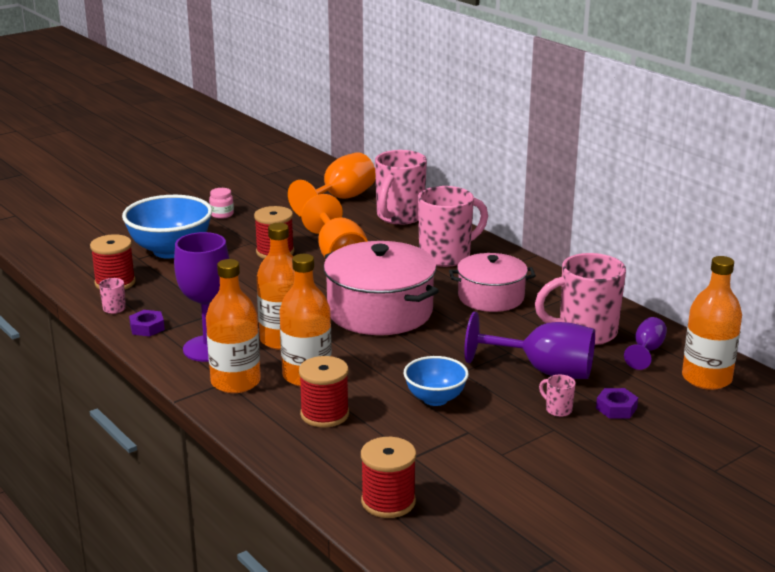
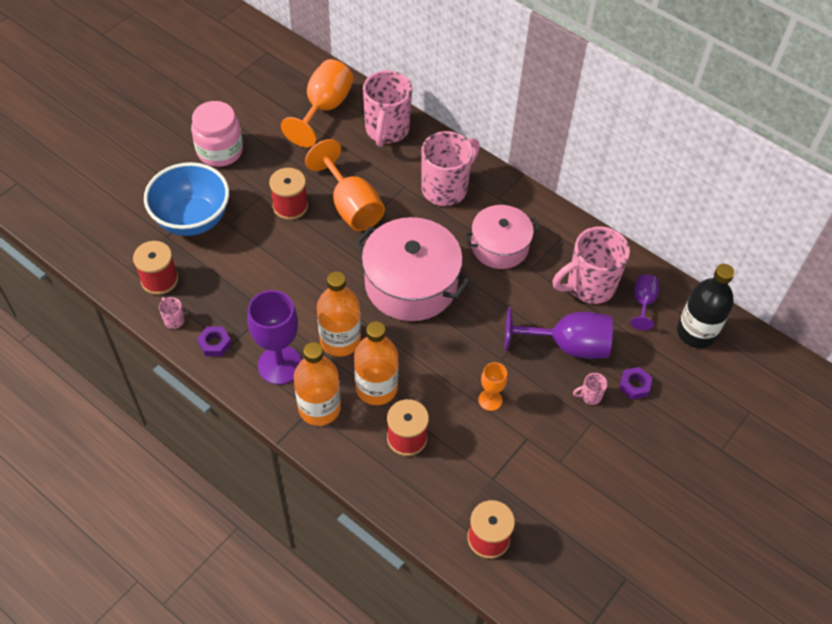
camera: 15 degrees left, 30 degrees up
pink jar [209,188,234,219] -> pink jar [191,101,243,167], size x2.09
blue bowl [404,356,469,406] -> orange goblet [478,362,507,411]
pink mug [539,375,576,417] -> pink mug turned 45 degrees counterclockwise [573,373,607,405]
orange bottle [682,256,742,390] -> black bottle [677,264,735,348]

